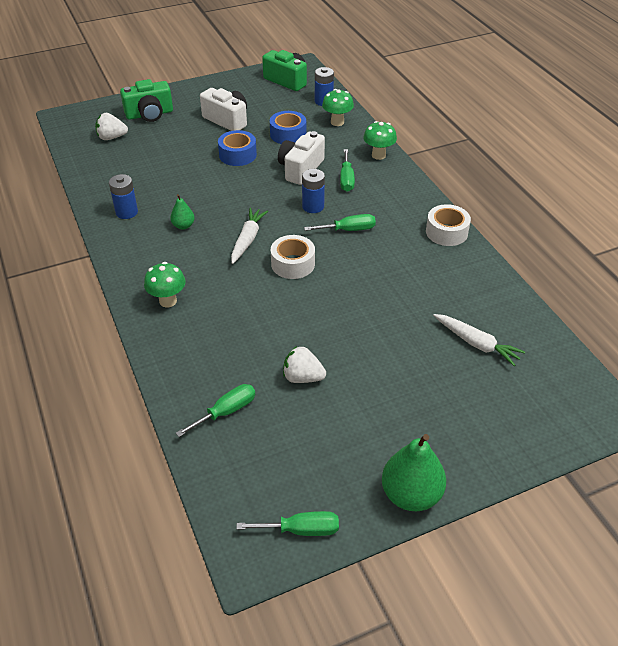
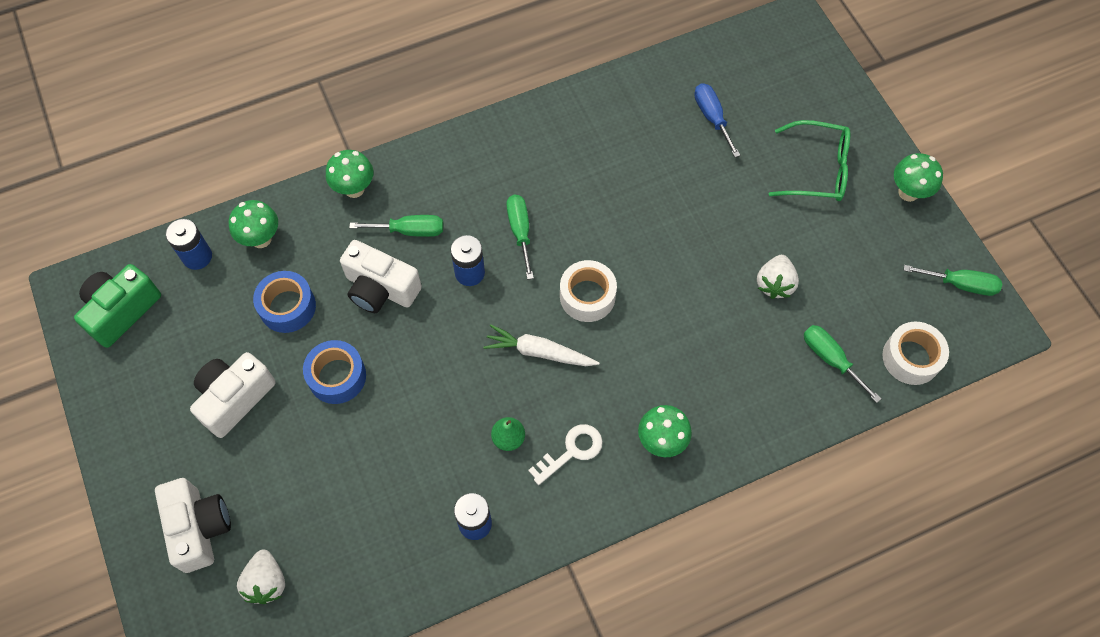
camera: 90 degrees left, 20 degrees up
green camera [120,79,173,122] -> white camera [155,478,231,573]
green screwdriver [236,511,339,536] -> green screwdriver turned 105 degrees clockwise [903,265,1002,296]
green pear [382,434,446,511] -> green mushroom [894,153,943,202]
white tape [426,204,471,246] -> white tape moved to [882,322,949,385]
white carrot [433,314,525,366] -> blue screwdriver [694,83,740,157]
none -> white key [528,424,603,485]
none -> green glasses [769,120,850,201]

